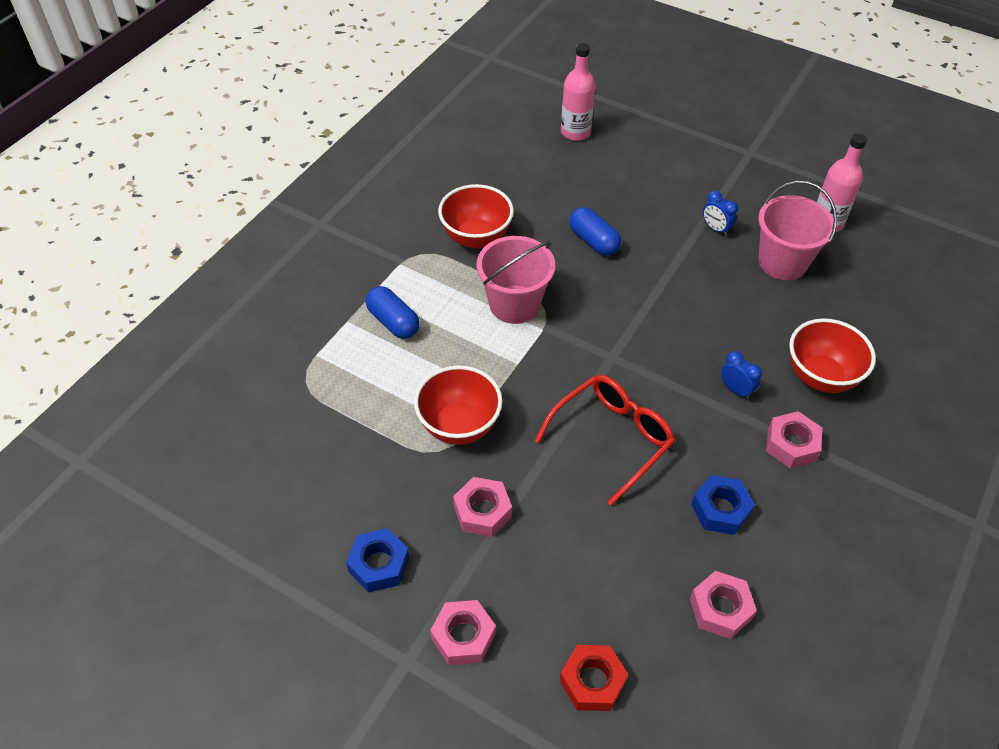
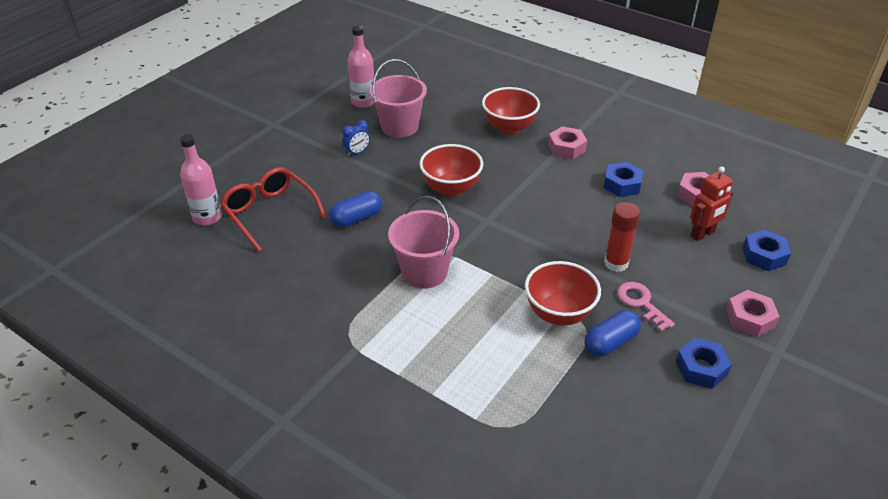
camera: 85 degrees left, 10 degrees down
blue capsule [366,286,420,339] -> blue capsule moved to [585,310,641,356]
red bowl [438,184,514,248] -> red bowl moved to [419,144,483,197]
pink nut [453,477,512,537] -> pink key [617,282,675,332]
red glasses [535,375,675,506] -> red glasses moved to [220,167,326,252]
red nut [559,645,628,711] -> blue nut [743,230,791,271]
blue clock [721,351,762,400] -> none
none -> red glue stick [604,202,640,272]
none -> red robot [690,166,733,241]

